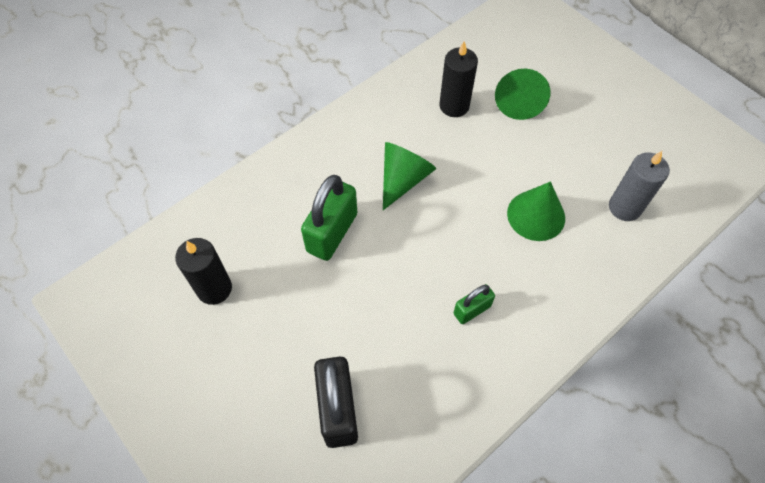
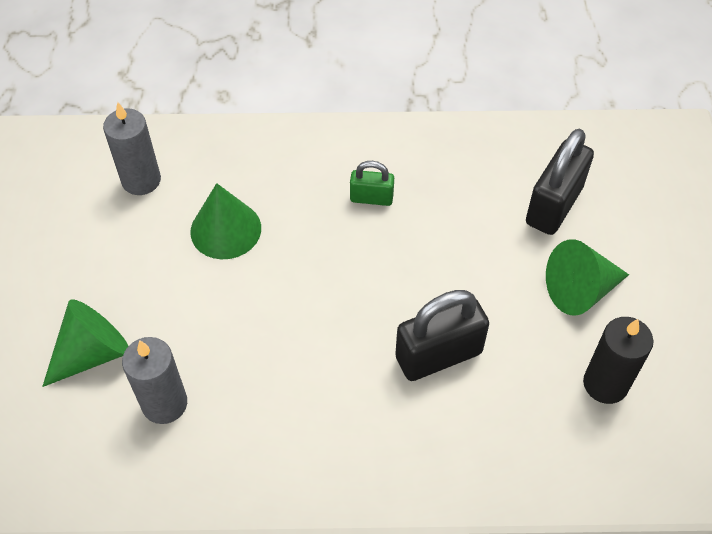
camera: 140 degrees left, 5 degrees down
green padlock [301,175,357,261] -> black padlock [395,290,489,381]
green cone [383,142,436,210] -> green cone moved to [546,239,629,316]
black candle [439,41,478,117] -> grey candle [122,337,187,424]

